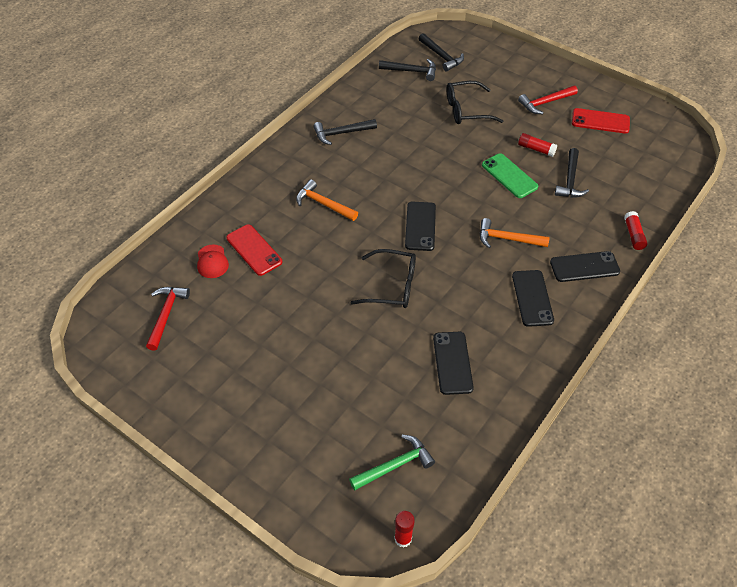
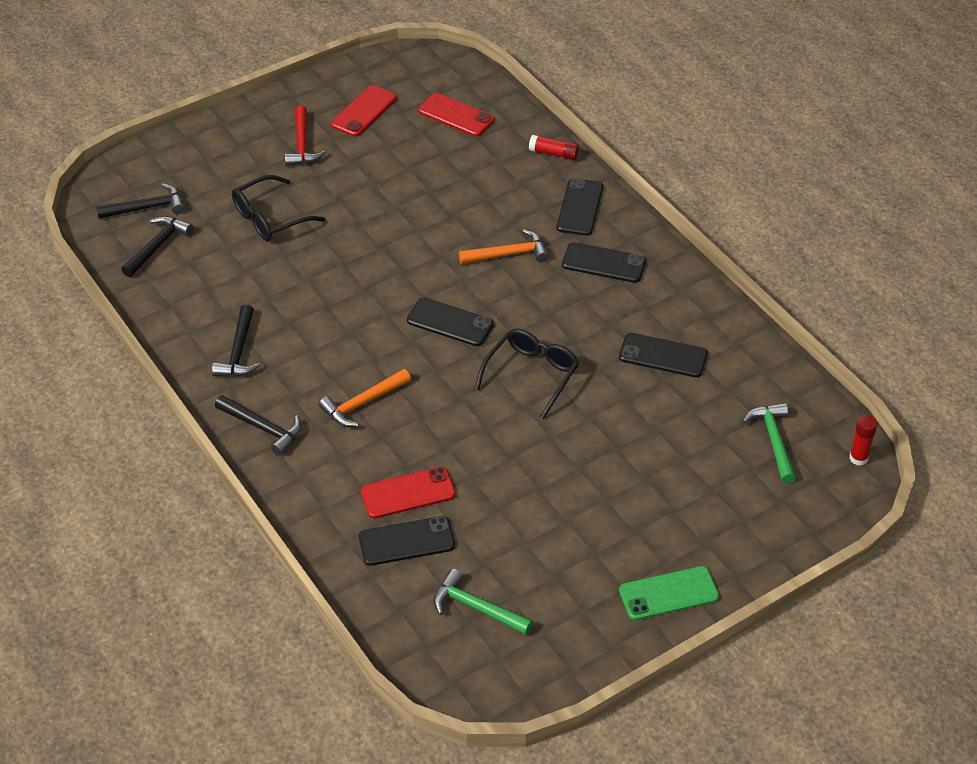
camera: 70 degrees left, 5 degrees down
red hammer [146,287,190,351] -> green hammer [434,569,533,635]
red cap [197,244,229,278] -> black phone [359,516,455,566]
black glasses [447,81,503,124] -> black glasses turned 45 degrees clockwise [232,175,326,241]
orange hammer [480,218,550,248] -> orange hammer turned 135 degrees counterclockwise [459,229,549,264]
green phone [482,153,538,198] -> green phone moved to [619,566,719,620]
red glue stick [518,133,557,157] -> none
black hammer [555,148,589,197] -> black hammer moved to [215,395,302,456]
none -> red phone [418,93,494,137]

